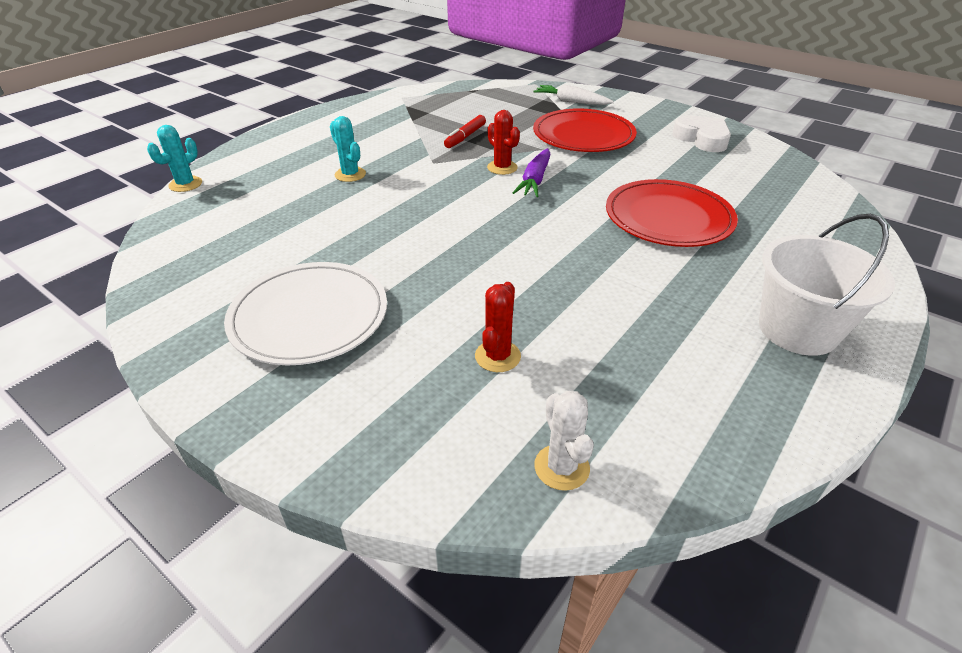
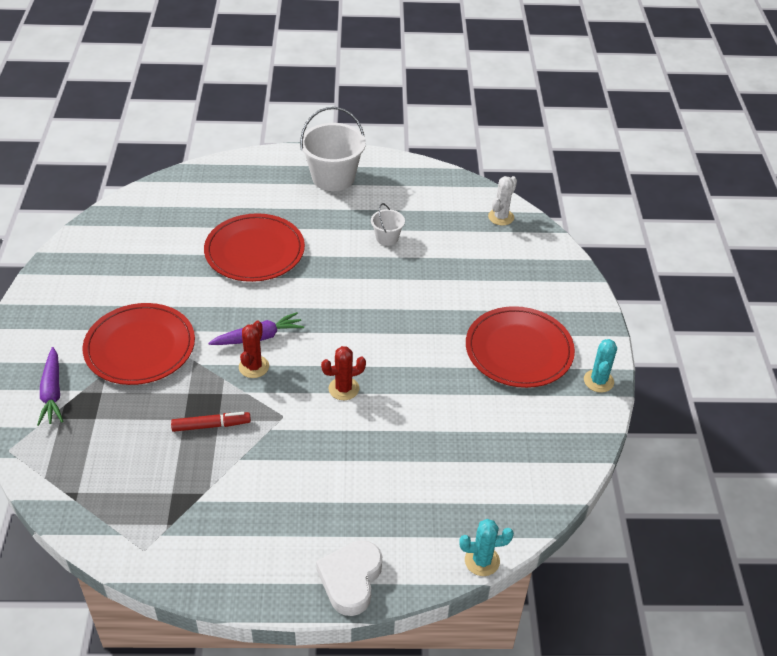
camera: 130 degrees left, 5 degrees up
white plate [224,262,387,365] -> red plate [466,306,575,388]
turquoise cactus [330,116,366,182] -> turquoise cactus moved to [584,339,617,393]
red cactus [475,282,521,372] -> red cactus moved to [321,346,366,400]
white carrot [534,85,614,105] -> purple carrot [37,347,63,426]
white heart [672,116,731,152] -> white heart moved to [316,540,382,616]
none -> white bucket [371,203,405,246]

